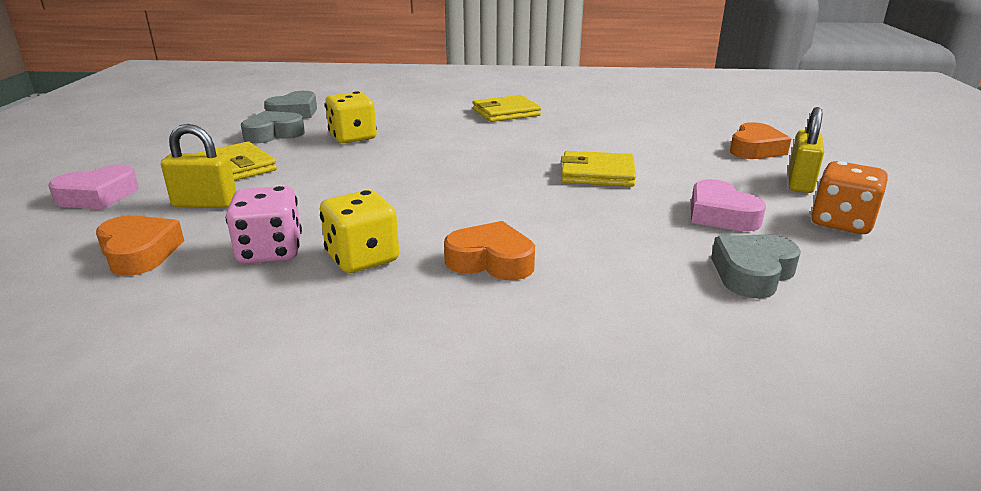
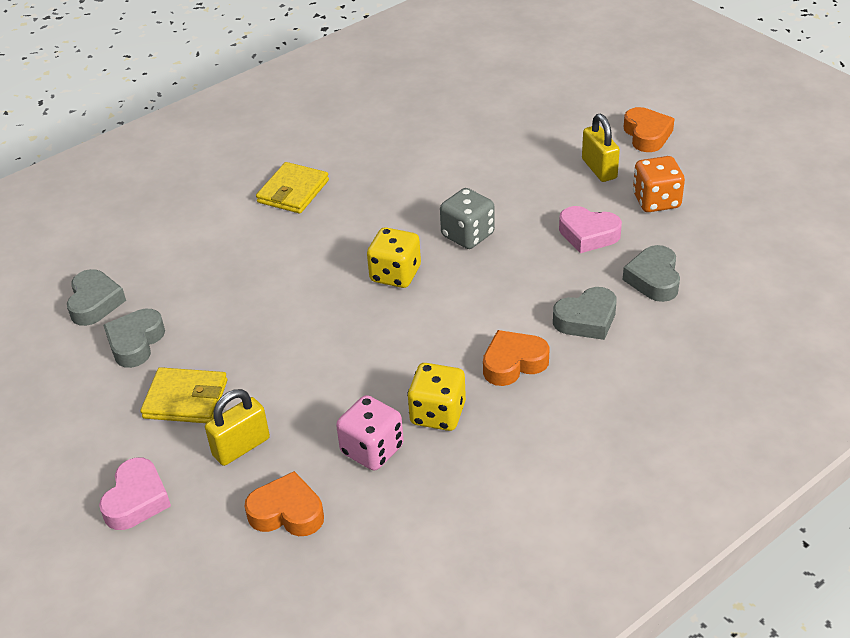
camera: 40 degrees left, 15 degrees up
yellow dice [325,91,377,143] -> yellow dice moved to [367,227,421,288]
yellow wallet [561,151,636,187] -> grey dice [440,188,495,249]
orange heart [730,122,791,159] -> orange heart moved to [624,107,674,152]
none -> grey heart [553,287,617,340]

